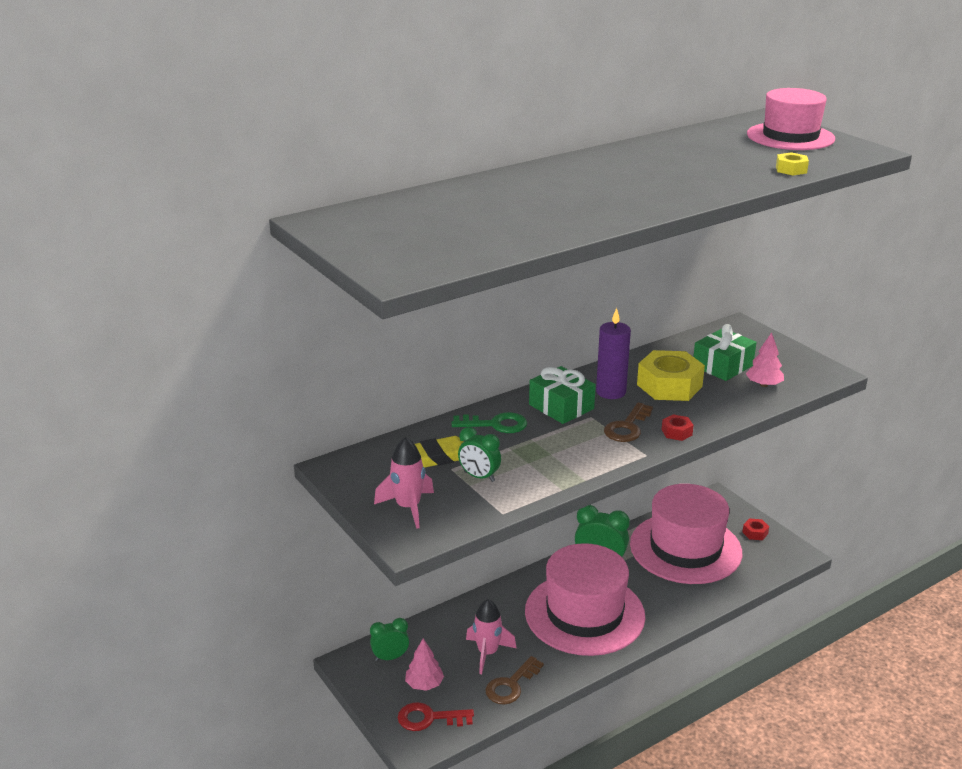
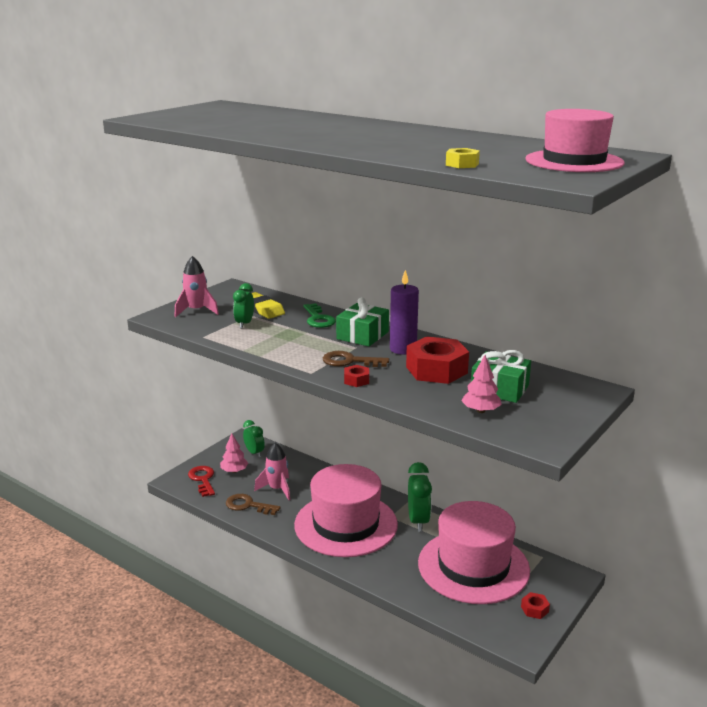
camera: 70 degrees right, 5 degrees down
yellow nut [637,350,705,401] -> red nut [406,337,469,384]

